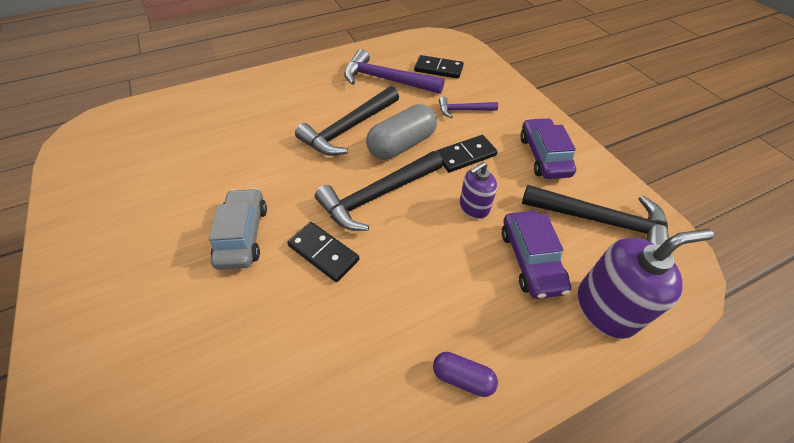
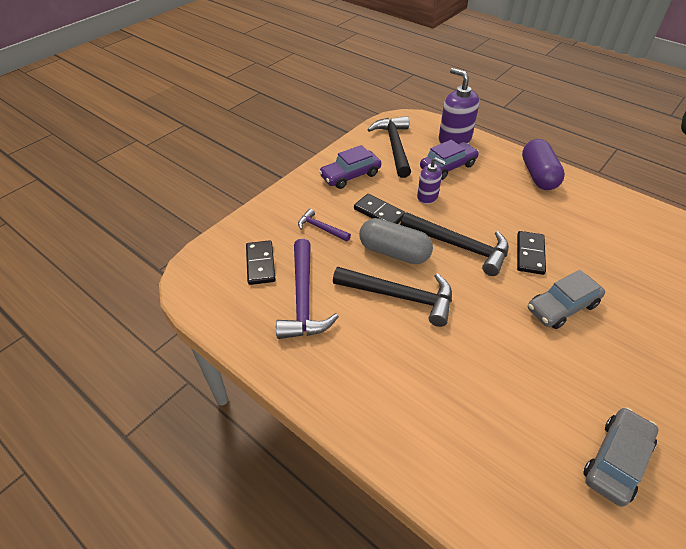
camera: 115 degrees left, 5 degrees down
purple capsule [433,352,498,397] -> purple capsule [522,139,565,190], size x1.87
purple hammer [439,96,498,118] -> purple hammer turned 150 degrees clockwise [298,209,351,242]
none -> grey car [583,407,658,507]

